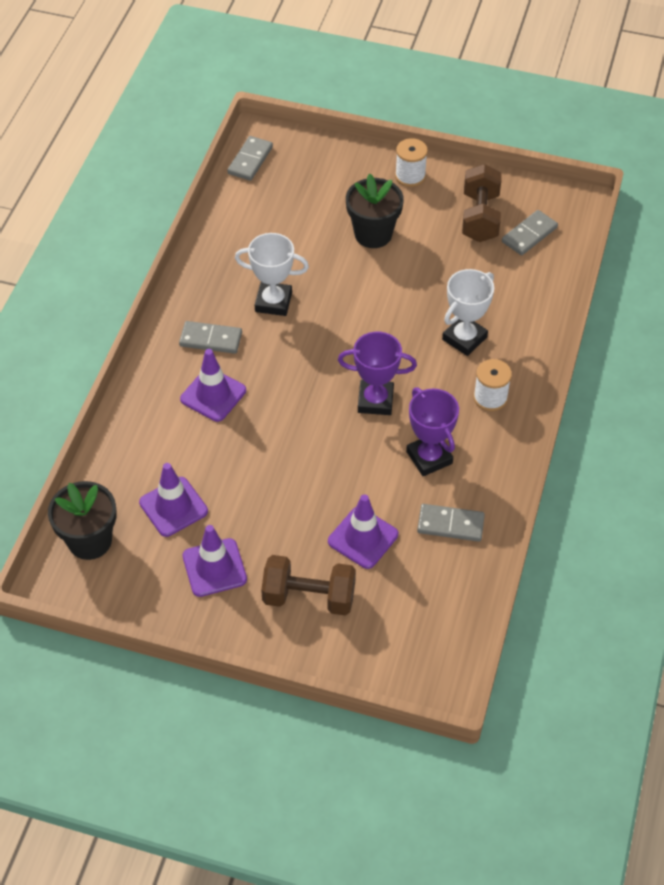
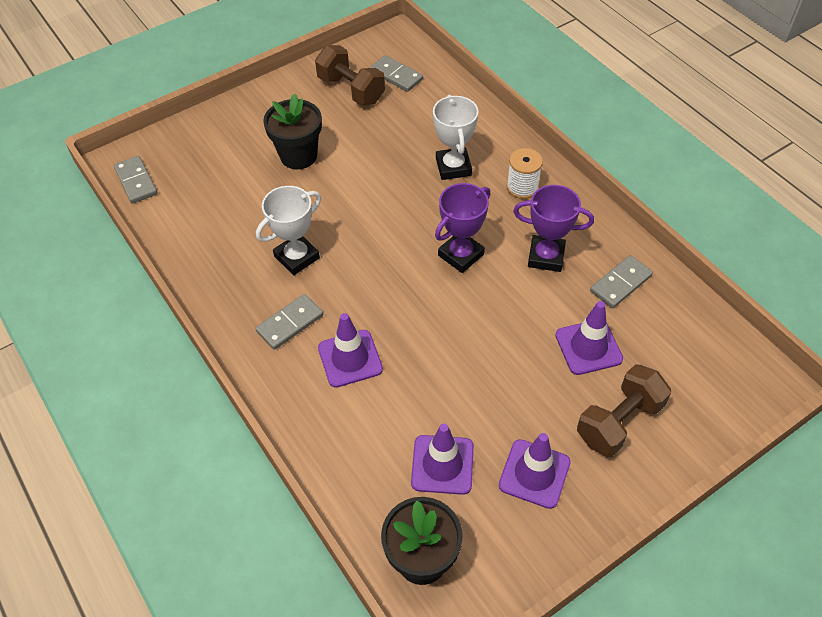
camera: 50 degrees left, 0 degrees up
white spool [395,138,428,187] -> none
grey domino [502,210,558,255] -> grey domino turned 45 degrees counterclockwise [370,55,423,92]

